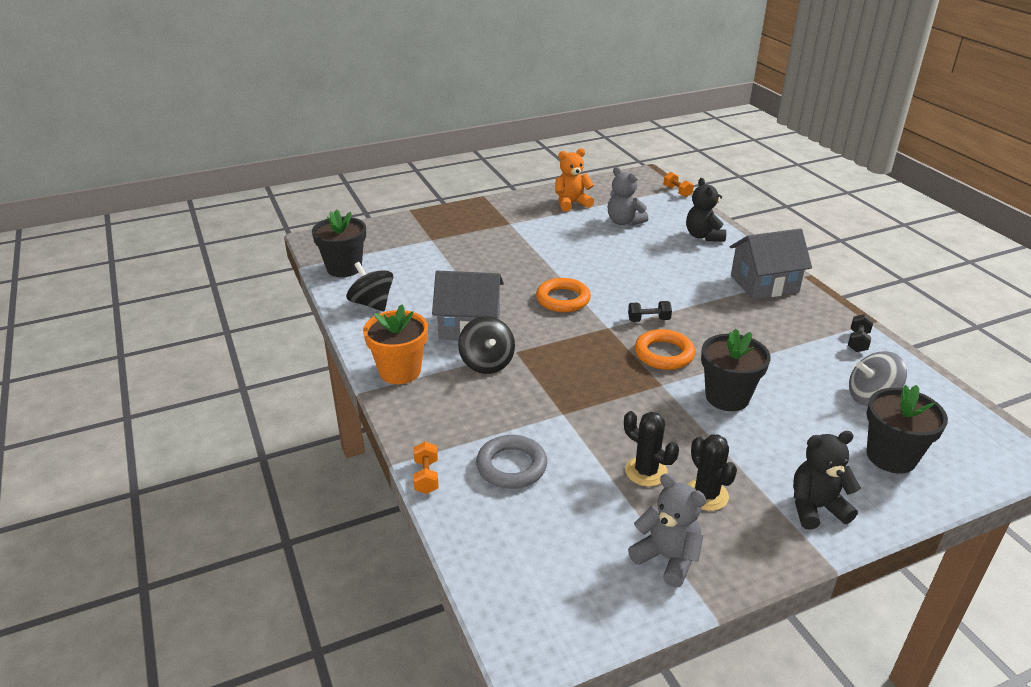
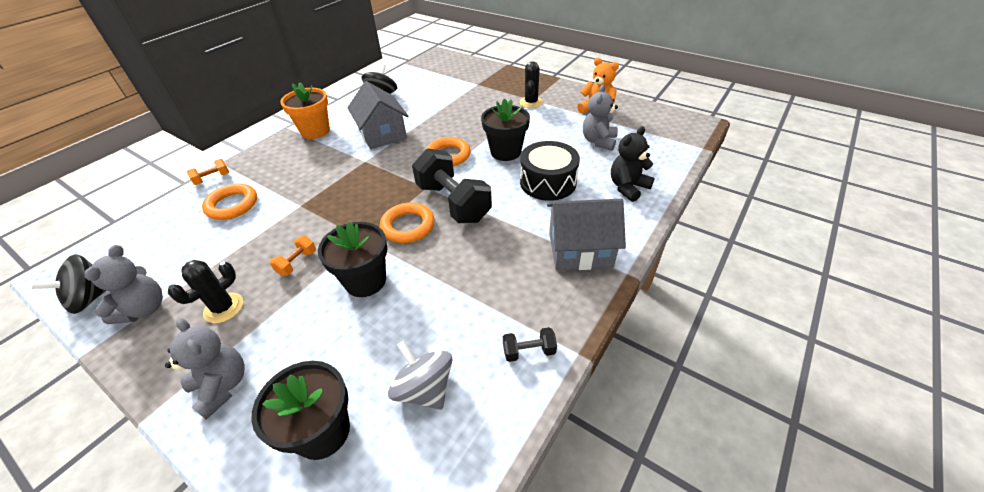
camera: 60 degrees right, 10 degrees up
black flower pot [312,209,366,277] -> black flower pot moved to [481,98,530,161]
black spinning top [458,316,515,374] -> black spinning top moved to [30,254,107,314]
grey ring [476,435,547,489] -> orange ring [202,184,257,220]
black cactus [624,411,679,487] -> black cactus moved to [520,61,543,108]
black dumbbell [628,301,672,322] -> black dumbbell [412,148,492,223], size x2.32
orange dumbbell [664,172,694,197] -> orange dumbbell moved to [270,236,316,276]
grey house [730,229,812,299] -> grey house turned 45 degrees counterclockwise [547,199,626,270]
black teddy bear [793,431,861,530] -> grey teddy bear [165,318,244,420]
none -> black drum [520,141,580,201]

